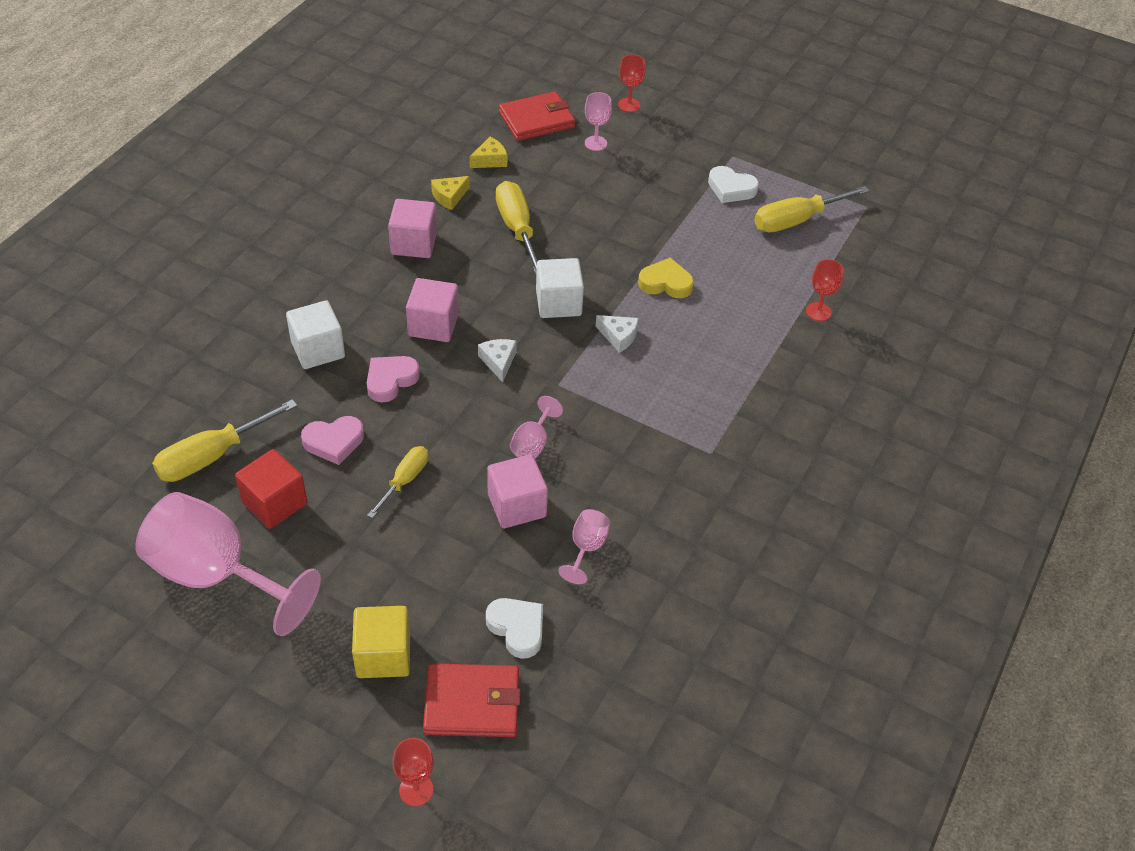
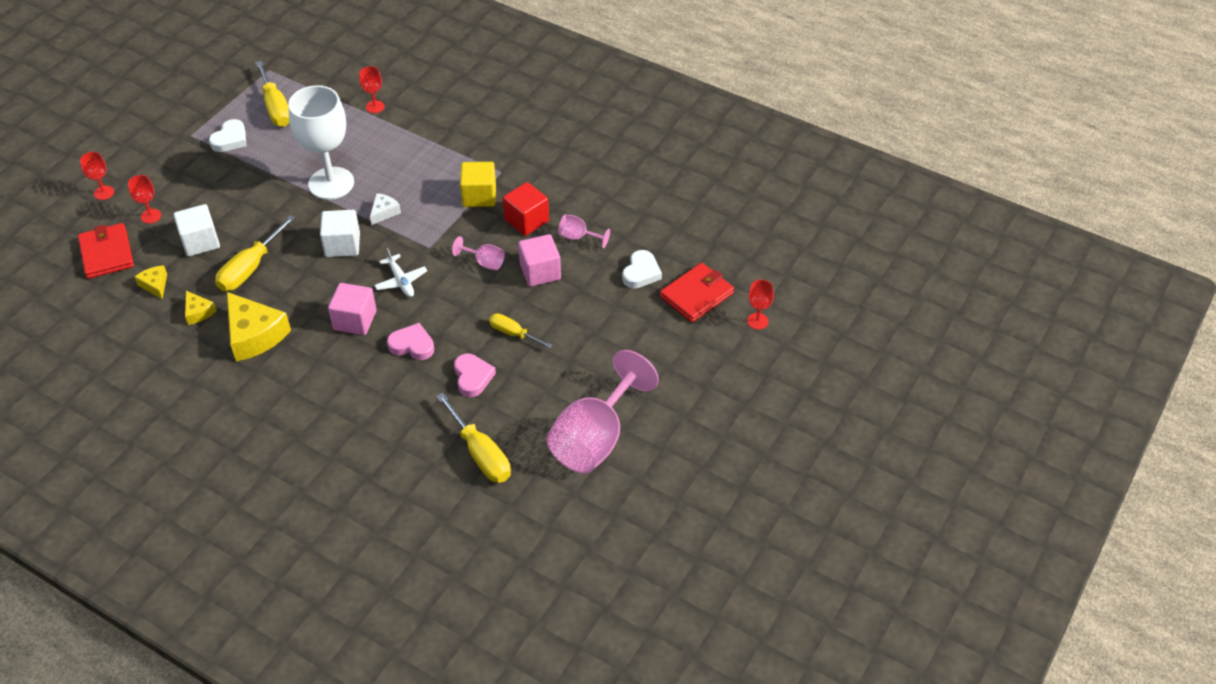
camera: 85 degrees left, 0 degrees up
red cube [235,449,307,529] -> red cube moved to [503,182,549,236]
white cube [286,300,345,369] -> white cube moved to [174,204,220,257]
yellow cube [352,606,410,678] -> yellow cube moved to [460,162,496,207]
pink heart [367,356,420,403] -> pink heart turned 150 degrees clockwise [387,323,434,360]
pink cube [388,199,437,258] -> yellow cheese [227,292,291,361]
red wallet [423,663,521,737] -> red wallet turned 45 degrees clockwise [660,263,734,323]
white cheese [478,339,517,382] -> white plane [374,248,427,297]
white heart [486,598,543,659] -> white heart turned 150 degrees clockwise [622,250,662,288]
yellow screwdriver [496,181,538,274] -> yellow screwdriver turned 45 degrees counterclockwise [215,215,296,291]
pink goblet [585,92,612,151] -> red goblet [128,175,161,224]
yellow heart [638,257,694,298] -> white goblet [288,85,354,200]

